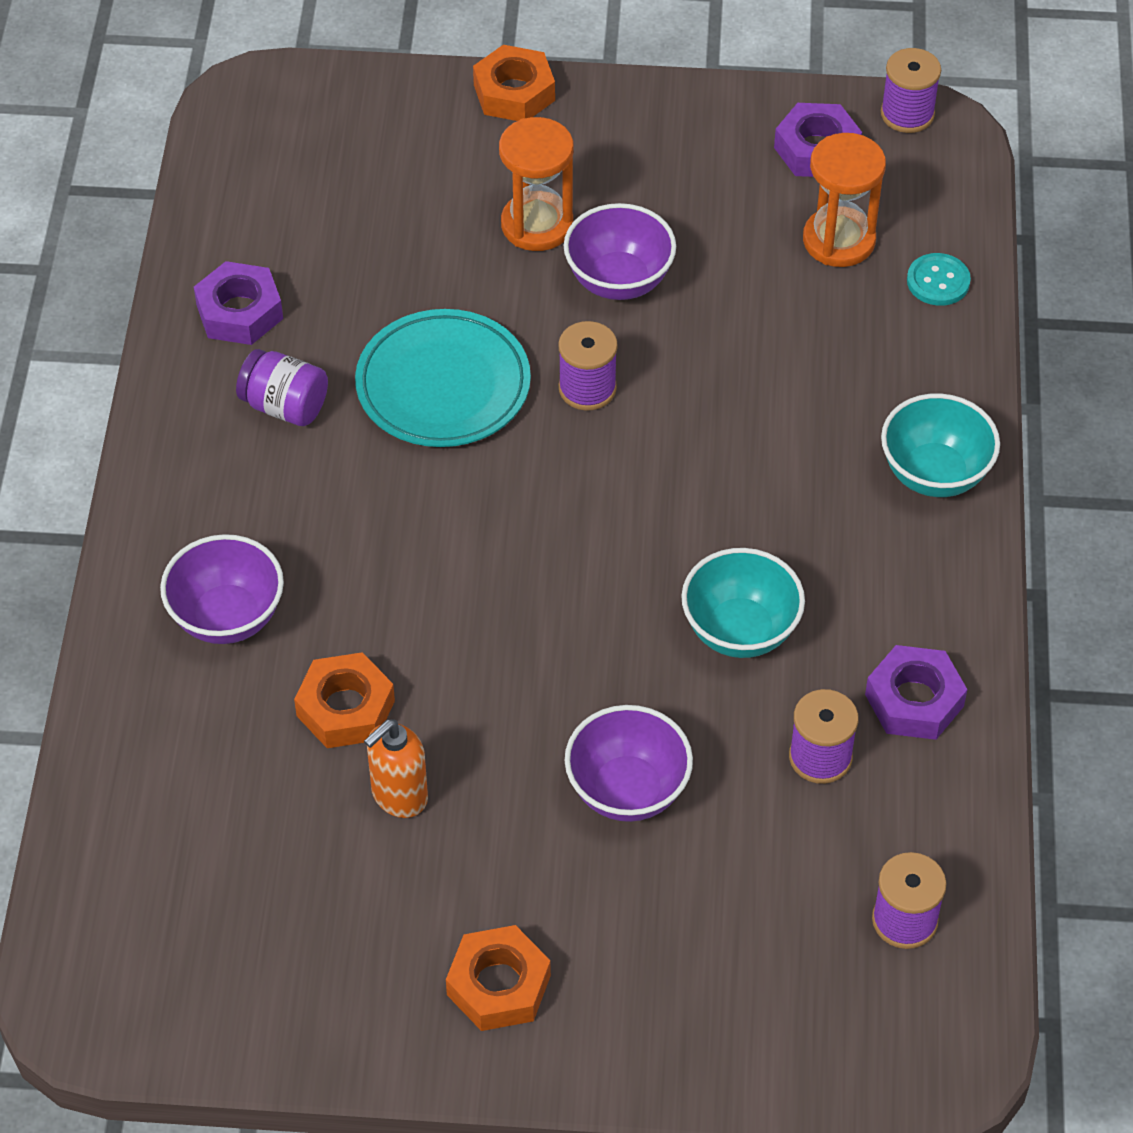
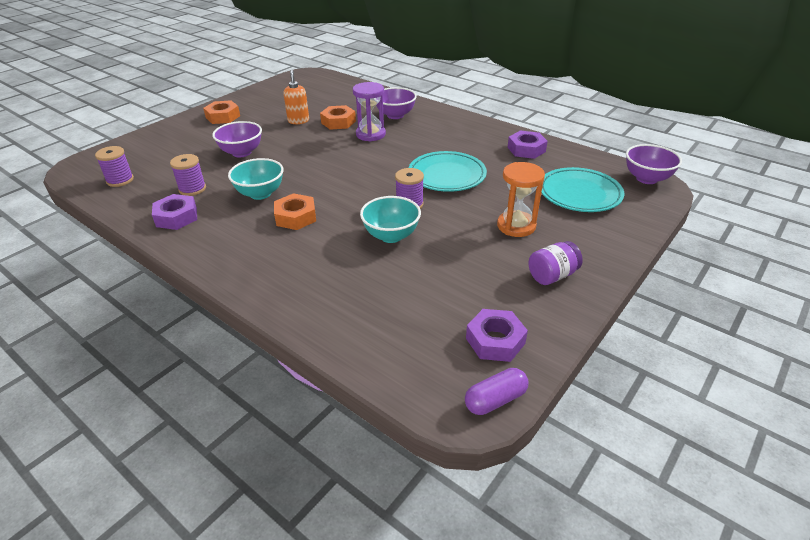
camera: 125 degrees right, 15 degrees down
purple jar [236,349,328,426] -> purple jar moved to [529,241,583,285]
orange nut [473,45,555,121] -> orange nut moved to [274,193,316,230]
purple bowl [564,203,676,300] -> purple bowl moved to [626,144,682,184]
orange hourglass [803,133,886,267] -> none
purple spool [881,48,941,133] -> purple capsule [465,368,529,415]
turquoise bowl [881,393,1000,497] -> turquoise bowl moved to [360,196,421,243]
turquoise button [907,253,971,306] -> none
none -> purple hourglass [353,82,386,142]
none -> turquoise plate [541,167,624,212]

